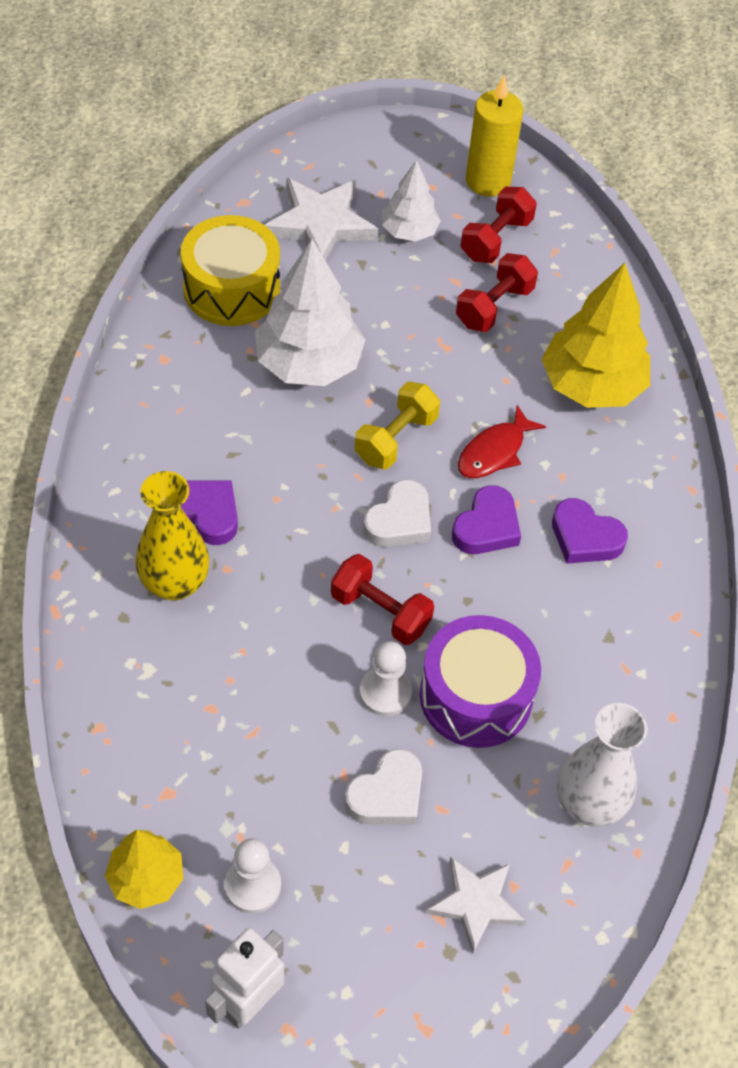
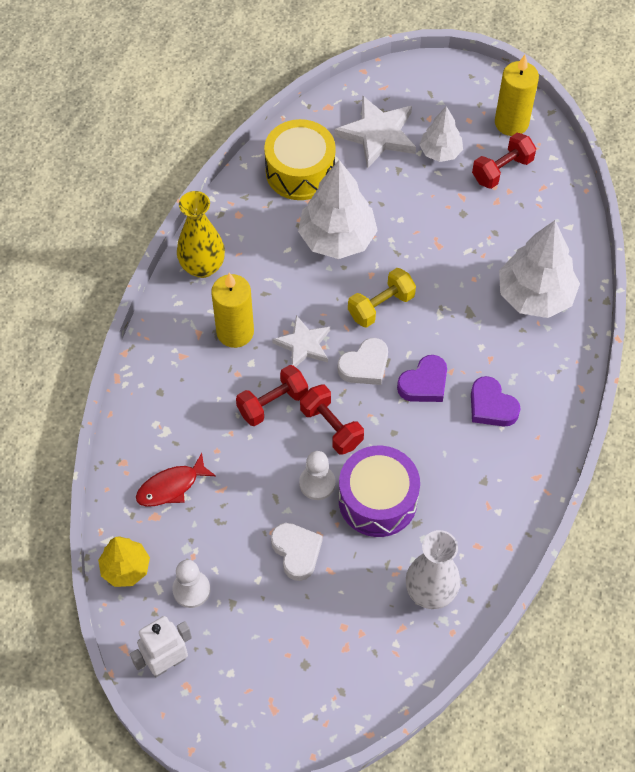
camera: 20 degrees right, 5 degrees up
yellow vase [135,471,209,601] -> yellow vase moved to [177,191,225,278]
purple heart [180,481,238,545] -> yellow candle [211,273,254,348]
white heart [344,749,422,824] -> white heart turned 90 degrees counterclockwise [271,523,322,581]
white star [426,856,526,954] -> white star moved to [272,315,330,367]
red dumbbell [456,253,538,332] -> red dumbbell moved to [236,365,308,426]
red fish [458,405,546,478] -> red fish moved to [136,453,216,507]
yellow tree [542,263,650,408] -> white tree [499,220,580,318]

